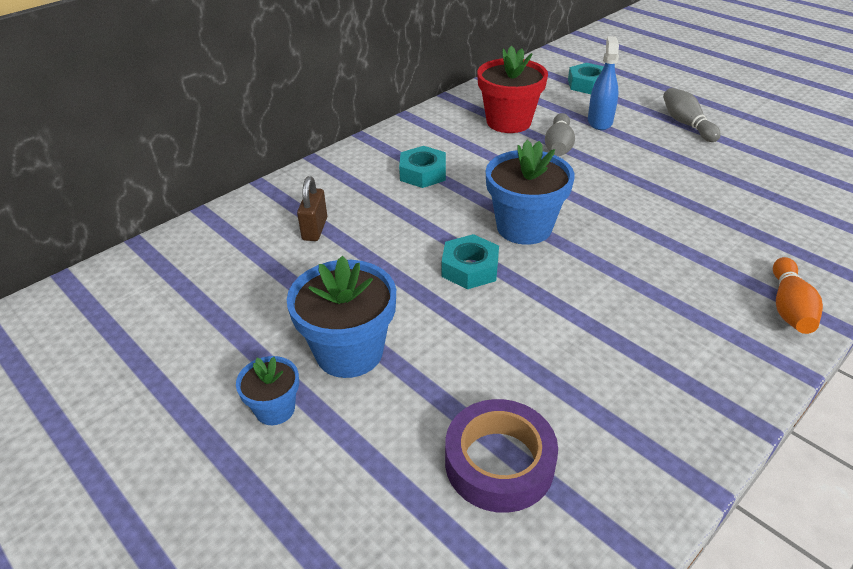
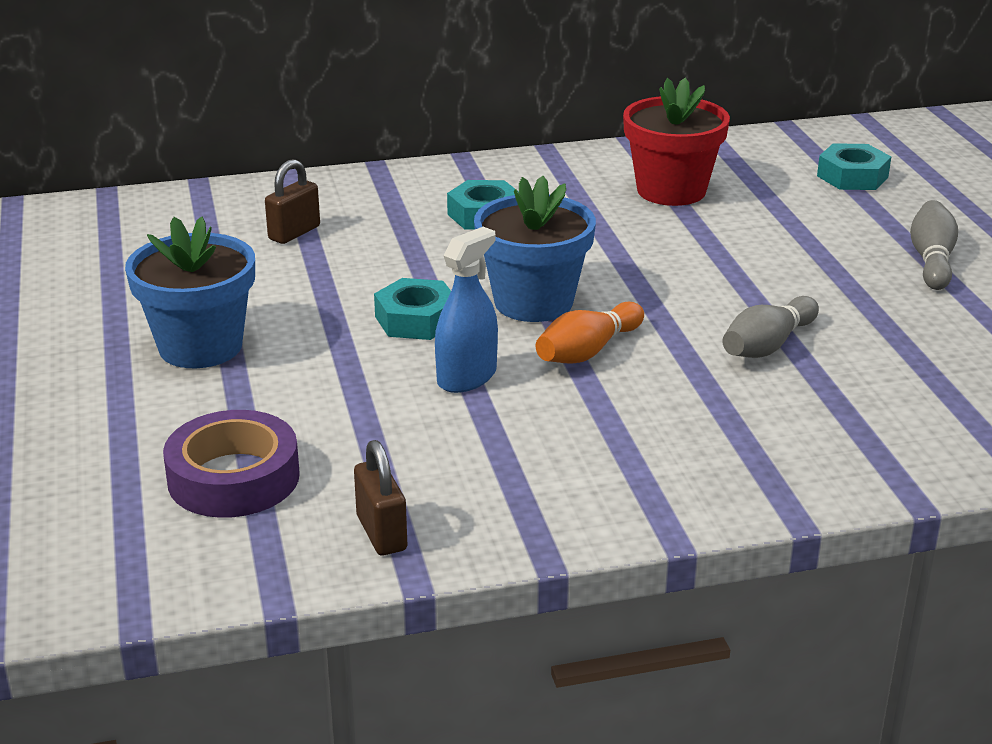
camera: 30 degrees right, 10 degrees down
blue flower pot [236,356,299,425] -> none
grey bowling pin [545,113,575,156] -> grey bowling pin moved to [722,296,819,358]
blue spray bottle [588,36,619,130] -> blue spray bottle moved to [435,227,498,393]
orange bowling pin [773,257,823,334] -> orange bowling pin moved to [536,302,644,364]
none -> brown padlock [354,440,407,555]

